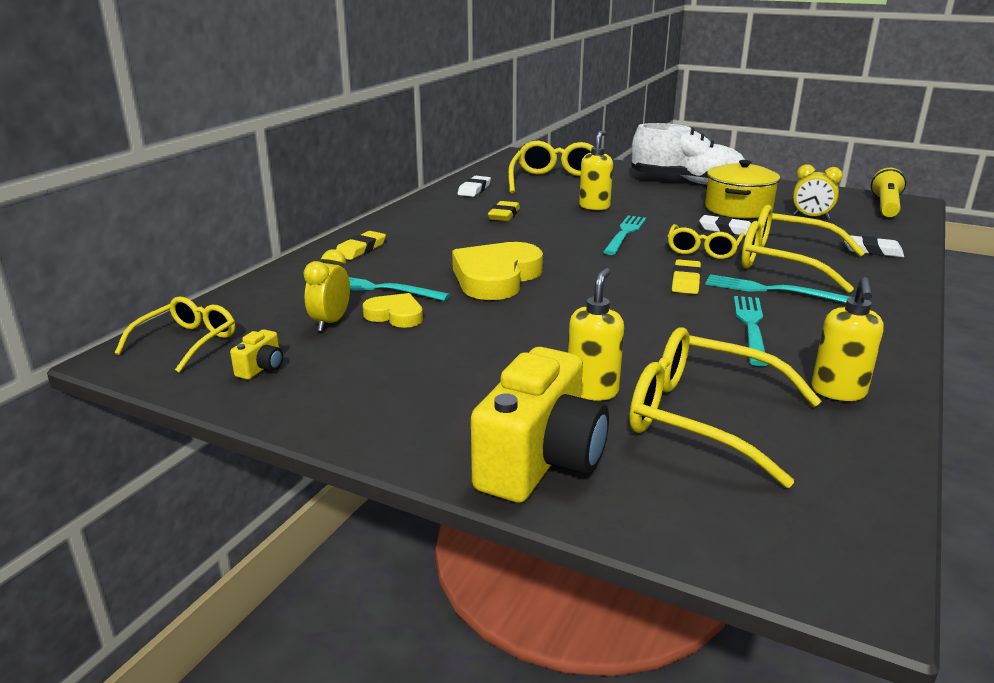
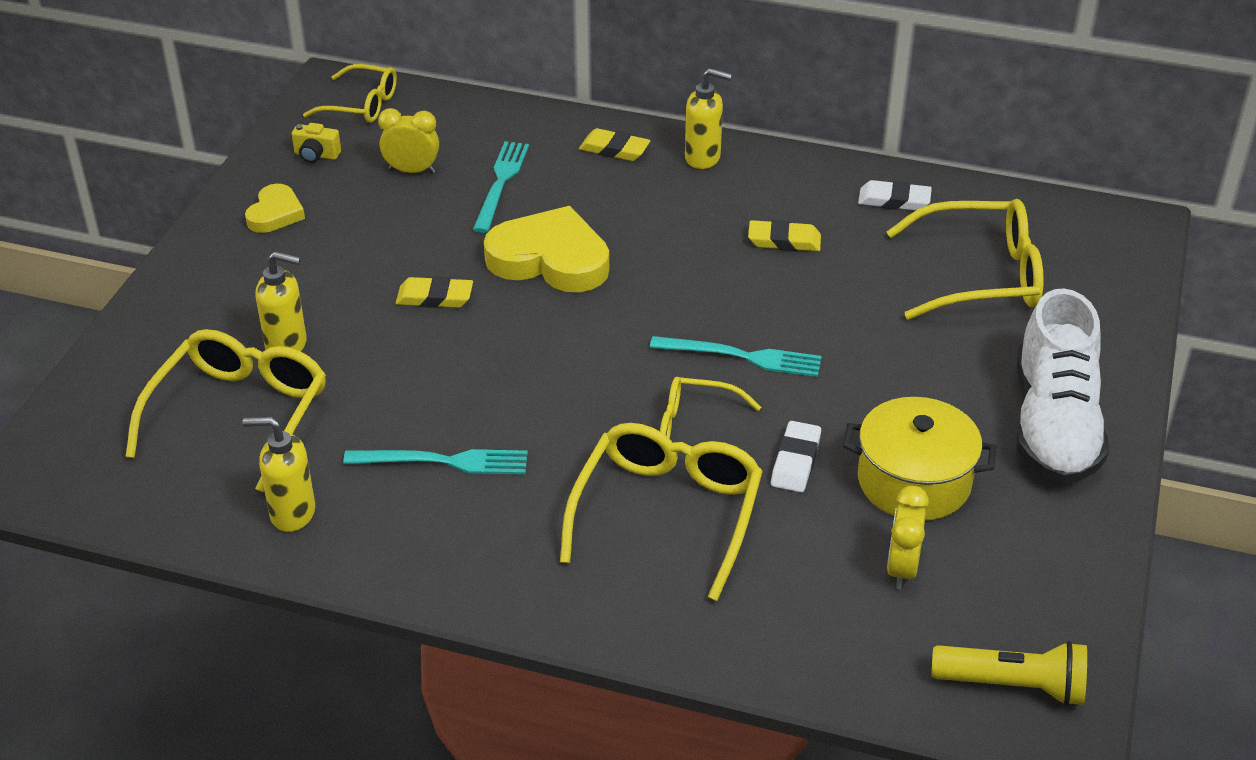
camera: 80 degrees right, 15 degrees up
yellow heart [363,293,423,328] -> yellow heart moved to [245,184,305,233]
yellow camera [471,347,609,503] -> none
yellow soap dispenser [579,131,613,210] -> yellow soap dispenser moved to [685,68,732,169]
yellow eraser [672,259,701,294] -> yellow eraser moved to [396,277,473,308]
turquoise fork [705,275,850,303] -> none
white eraser [844,235,904,257] -> none

